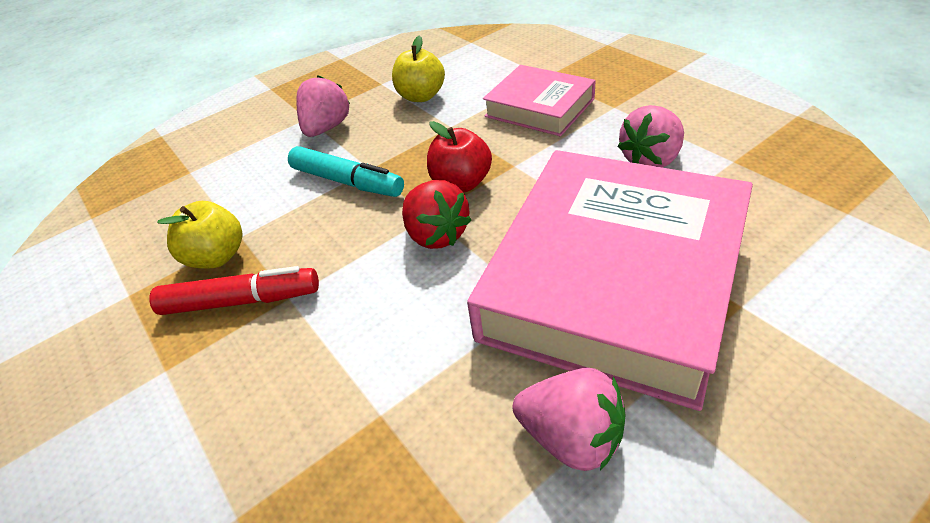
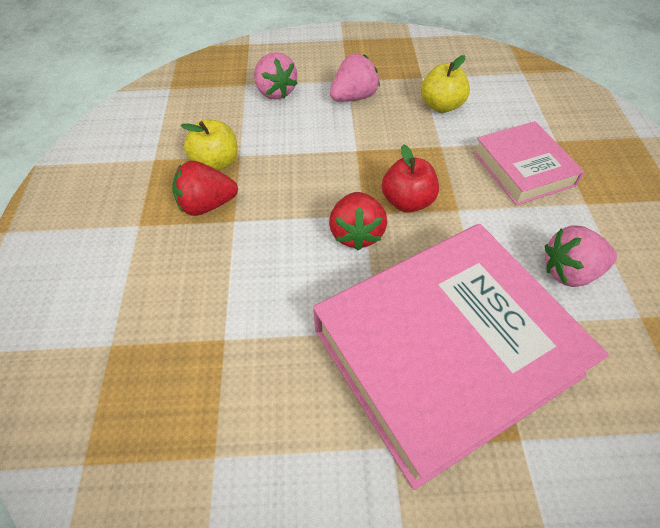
camera: 30 degrees right, 10 degrees up
red marker [149,266,319,315] -> red strawberry [172,161,238,216]
turquoise marker [288,146,404,197] -> none
pink strawberry [512,368,625,471] -> pink strawberry moved to [254,52,298,100]

